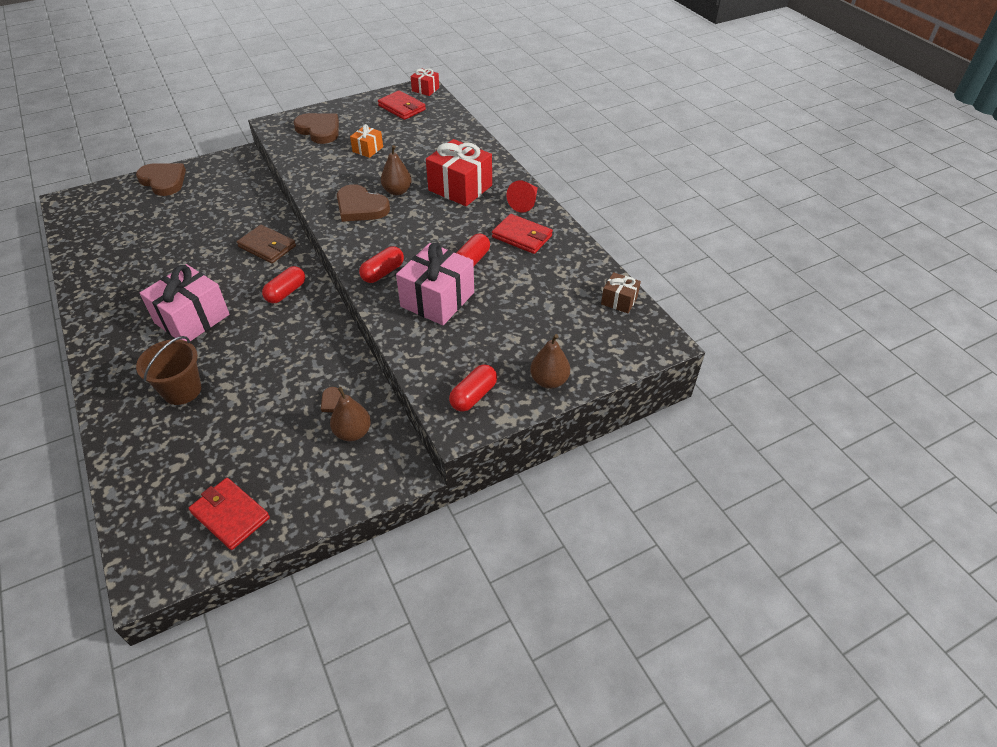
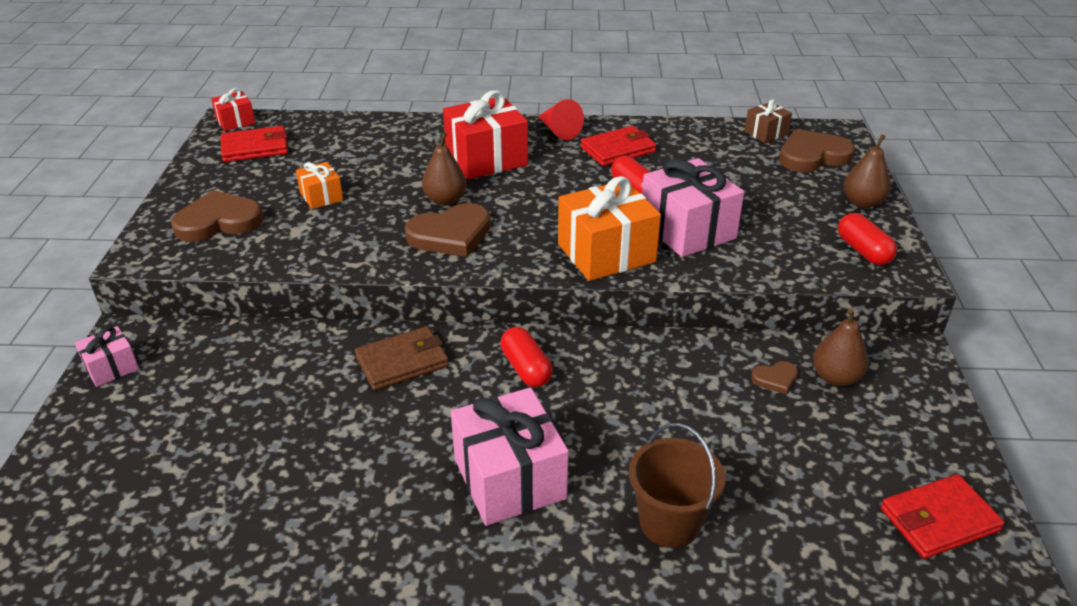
camera: 60 degrees left, 10 degrees down
brown heart [136,163,186,196] -> brown heart moved to [779,129,855,172]
red capsule [359,246,404,283] -> orange gift [558,176,661,281]
none -> pink gift [75,326,139,387]

